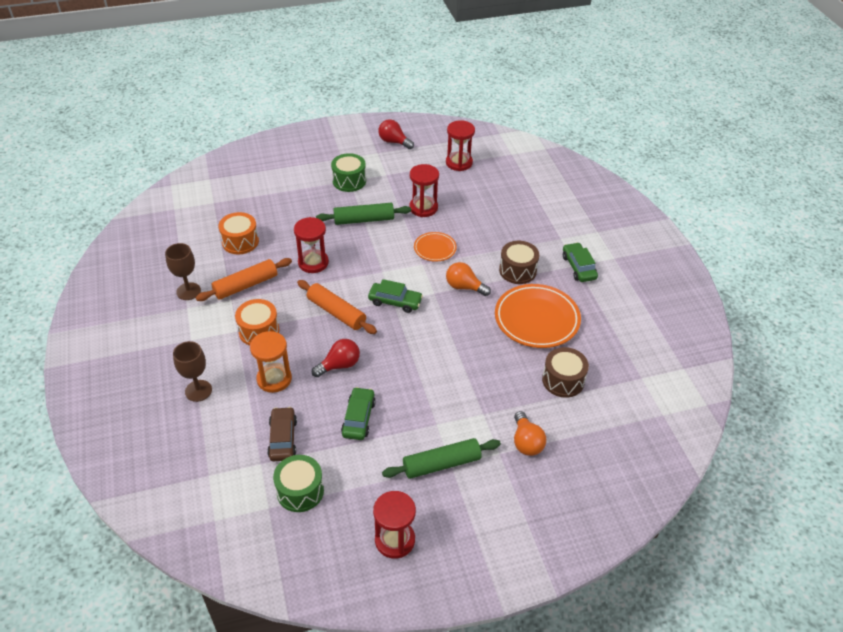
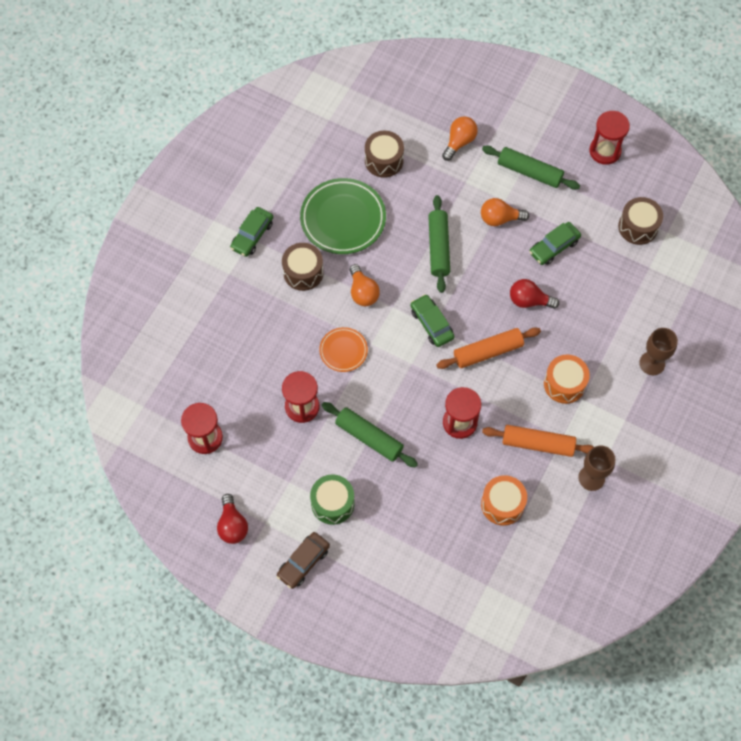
camera: 135 degrees left, 20 degrees up
orange hourglass [250,331,292,393] -> none
brown car [267,407,297,461] -> brown car moved to [277,532,330,589]
green drum [273,455,324,512] -> brown drum [618,197,663,245]
orange rolling pin [297,280,377,334] -> orange rolling pin turned 75 degrees clockwise [436,327,541,369]
orange plate [495,284,581,348] -> green plate [300,178,386,254]
none -> green rolling pin [428,195,450,293]
none -> orange light bulb [481,198,529,226]

